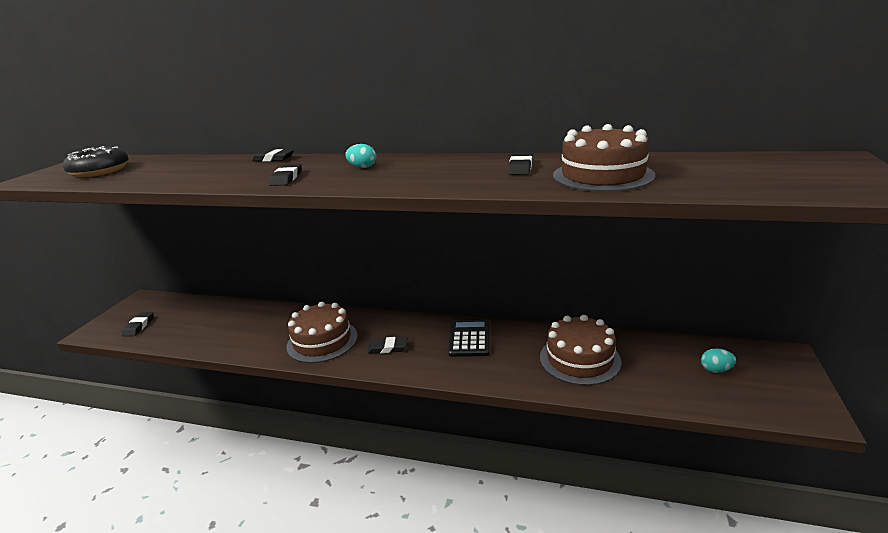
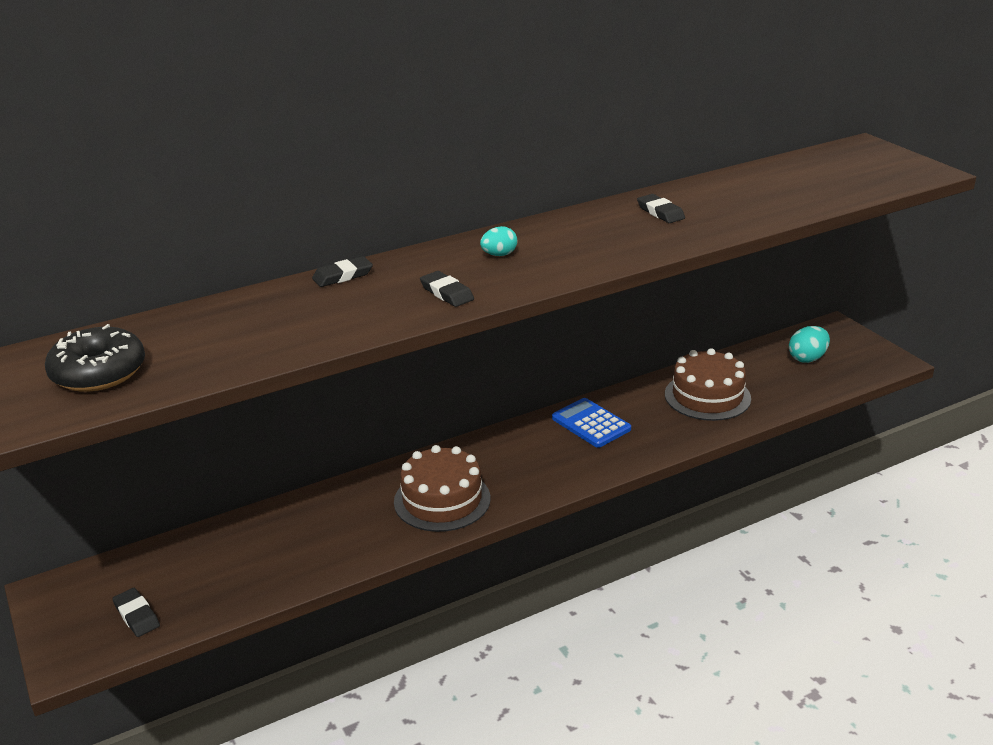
camera: 45 degrees left, 5 degrees up
black eraser [367,337,407,354] -> none
black calculator [448,319,490,357] -> blue calculator [552,398,631,448]
brown cake [553,124,655,192] -> none
turquoise egg [701,348,736,373] -> turquoise egg [789,326,830,363], size x1.50

